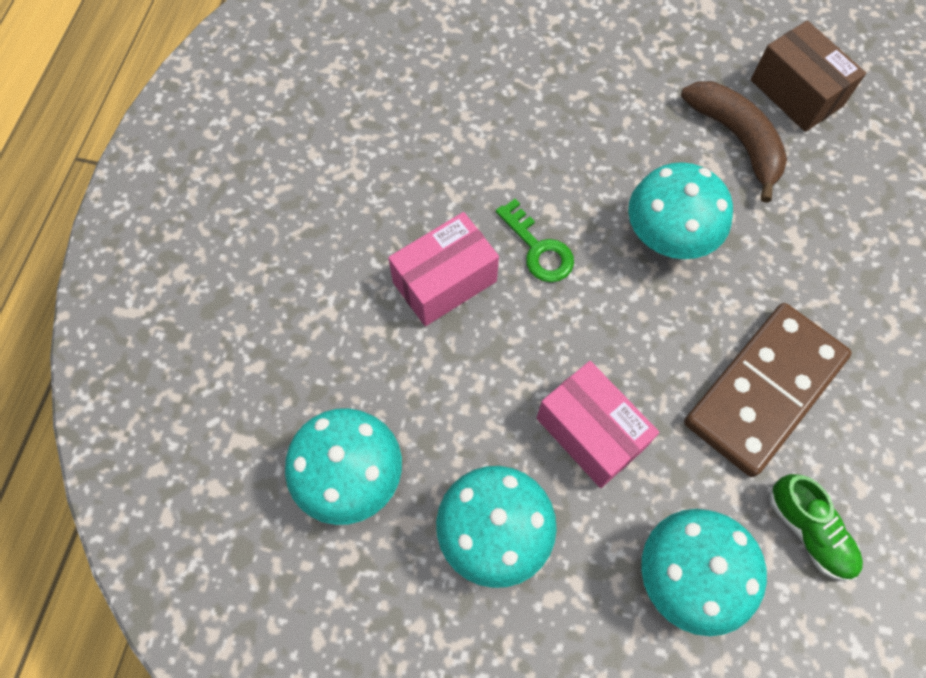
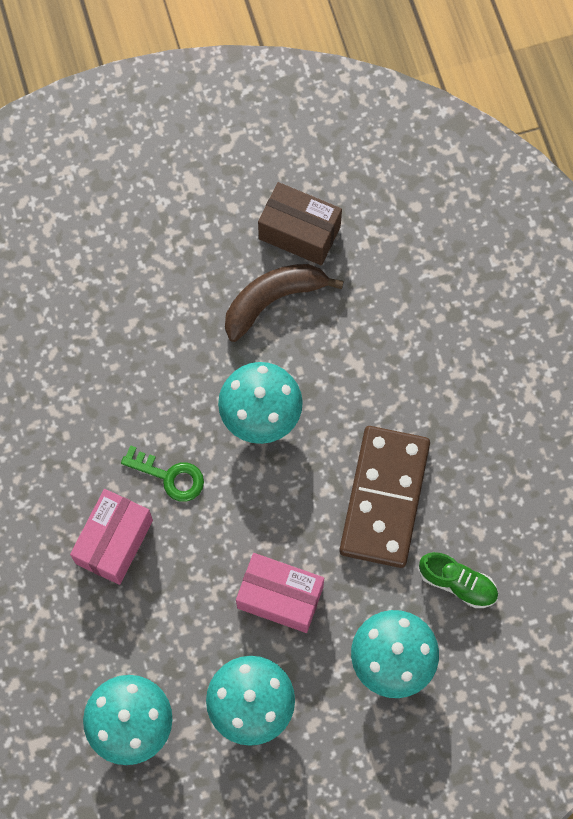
camera: 30 degrees left, 5 degrees up
brown banana [681,81,787,203] -> brown banana turned 60 degrees counterclockwise [225,264,344,342]

